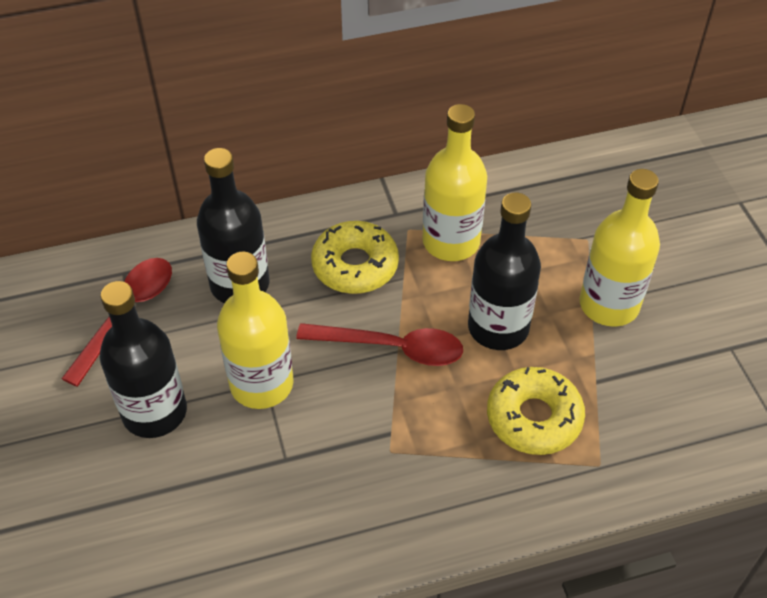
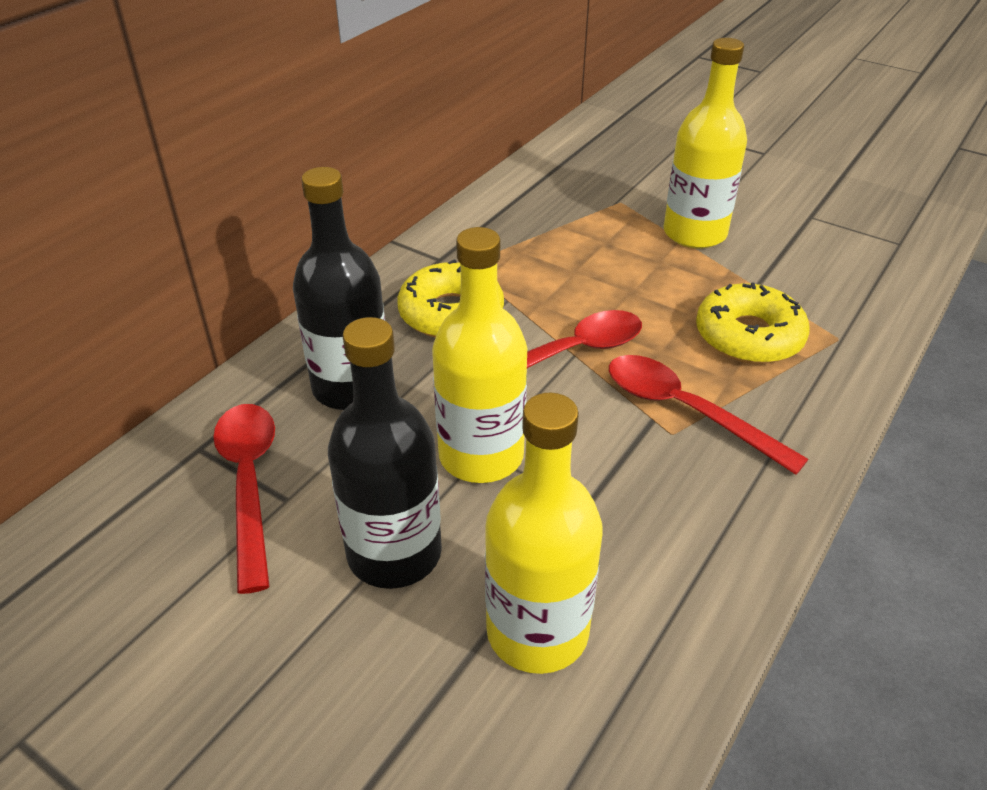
camera: 40 degrees left, 10 degrees down
yellow bottle [422,104,487,261] -> yellow bottle moved to [485,393,602,674]
black bottle [468,192,541,350] -> none
none -> red spoon [609,355,809,475]

